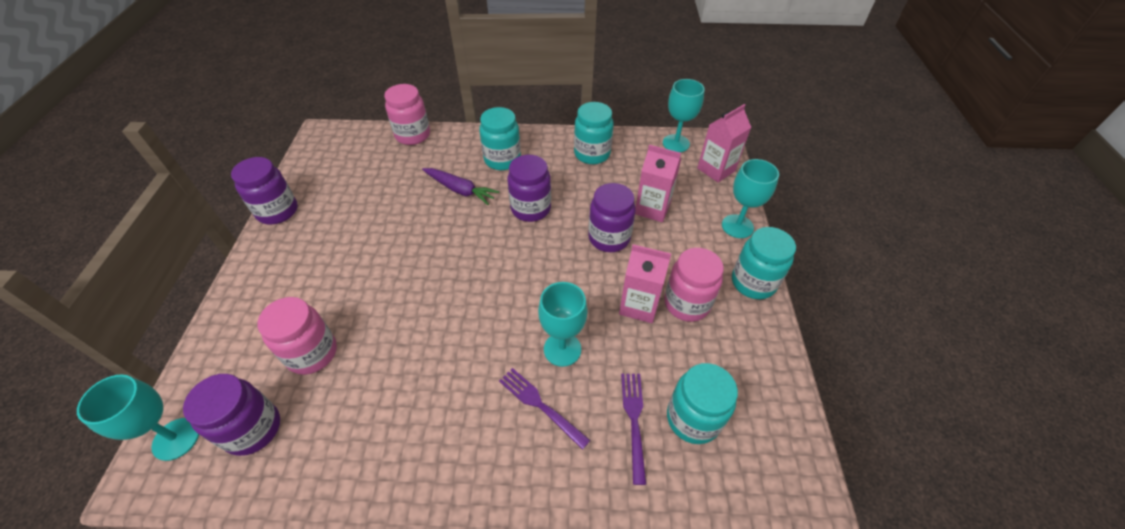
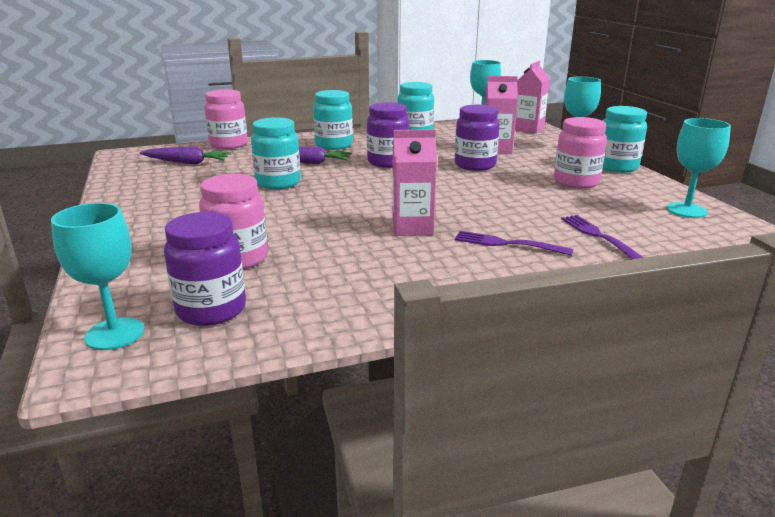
camera: 20 degrees left, 25 degrees down
purple jar [231,157,298,224] -> none
turquoise goblet [538,282,588,367] -> turquoise goblet moved to [666,118,731,218]
pink carton [619,244,671,323] -> pink carton moved to [392,129,437,236]
turquoise jar [667,363,738,444] -> turquoise jar moved to [251,117,301,189]
none -> purple carrot [140,147,231,164]

